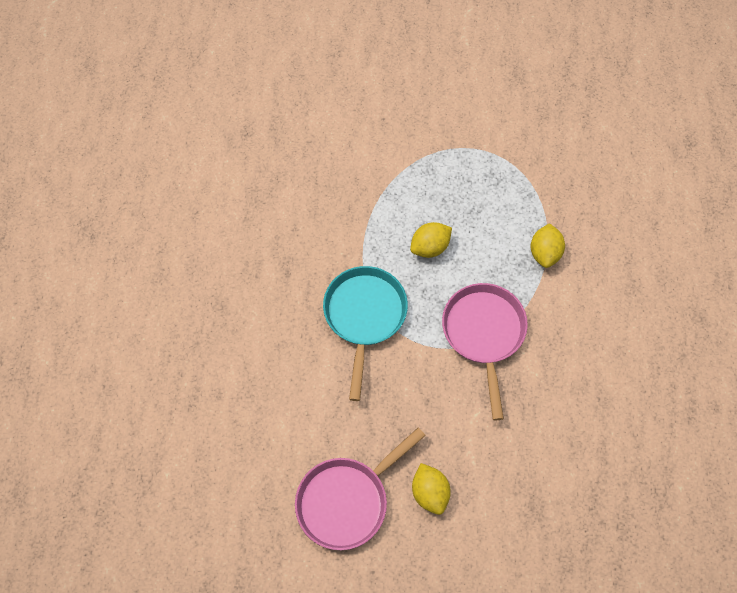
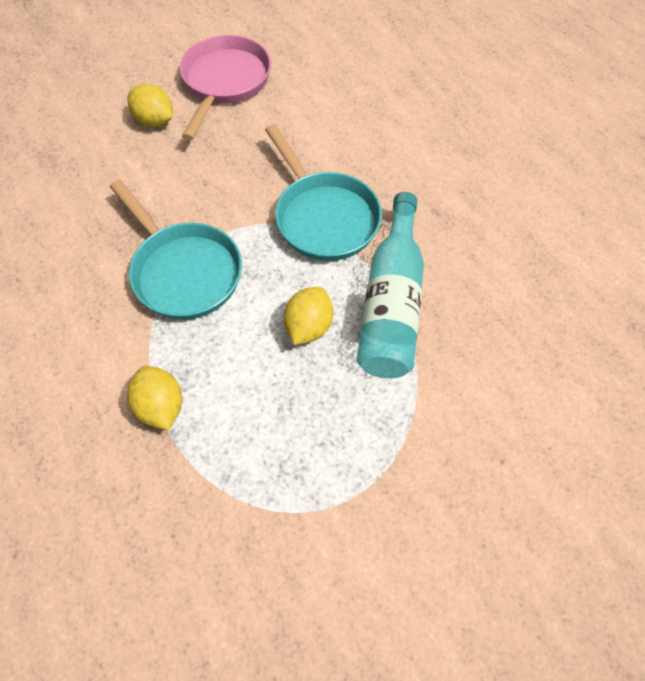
camera: 145 degrees right, 5 degrees down
pink pan [442,283,528,420] -> turquoise pan [110,180,242,320]
none -> turquoise bottle [357,192,424,378]

